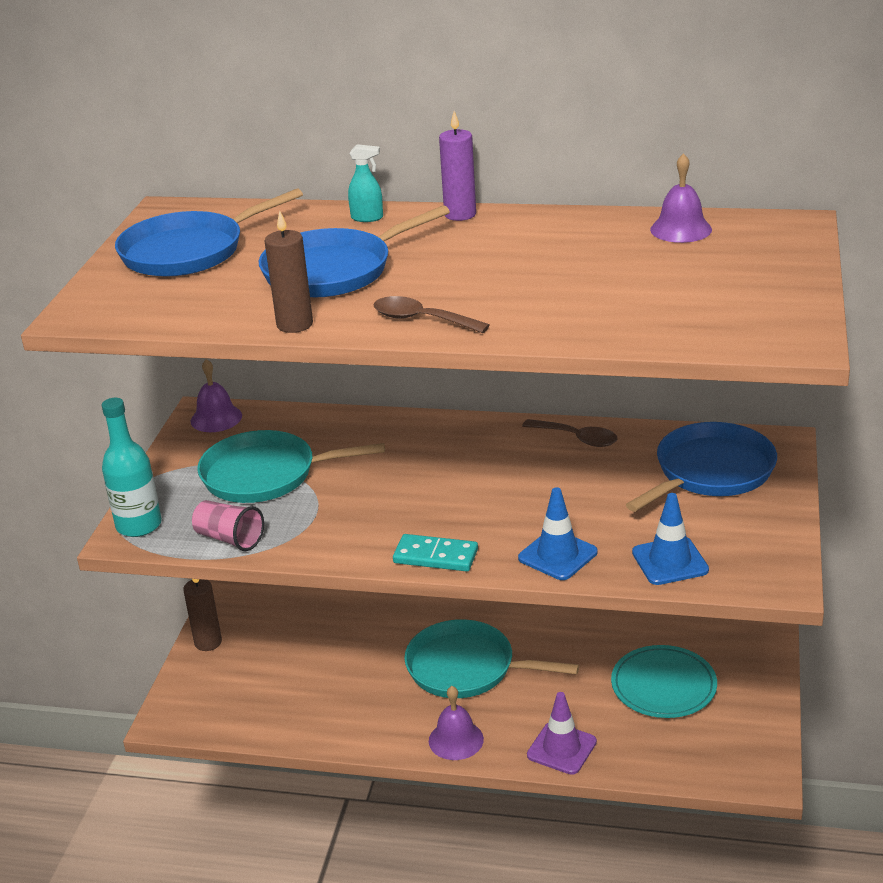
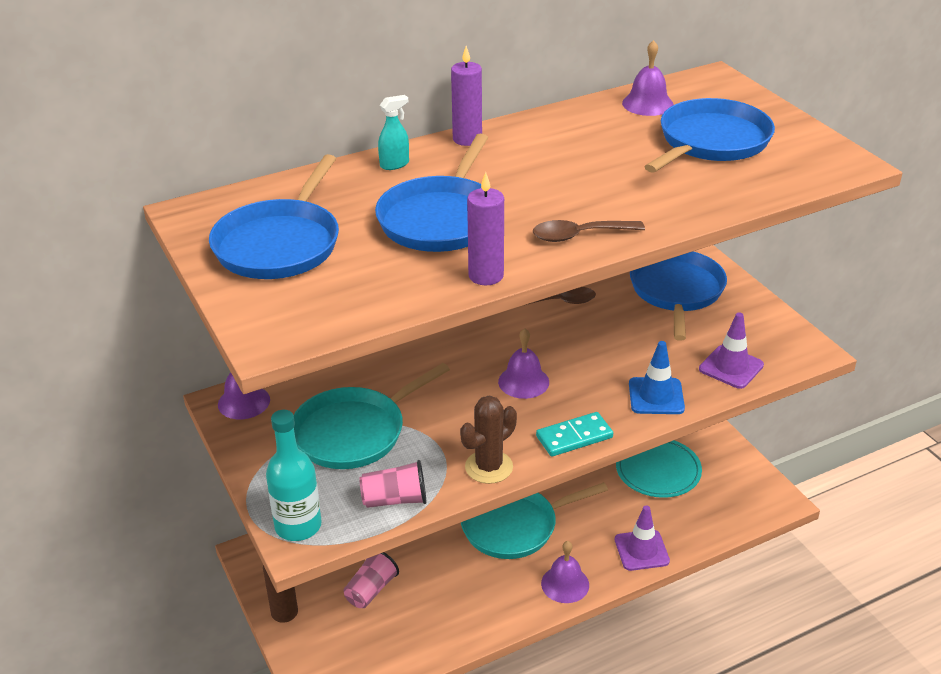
camera: 40 degrees left, 5 degrees up
brown candle [265,211,313,333] -> purple candle [467,172,504,285]
blue traffic cone [632,493,709,585] -> purple traffic cone [699,312,764,389]
none -> pink cup [343,552,399,608]
none -> brown cactus [460,396,517,484]
none -> purple bell [498,328,549,399]
none -> blue pan [644,98,775,173]

